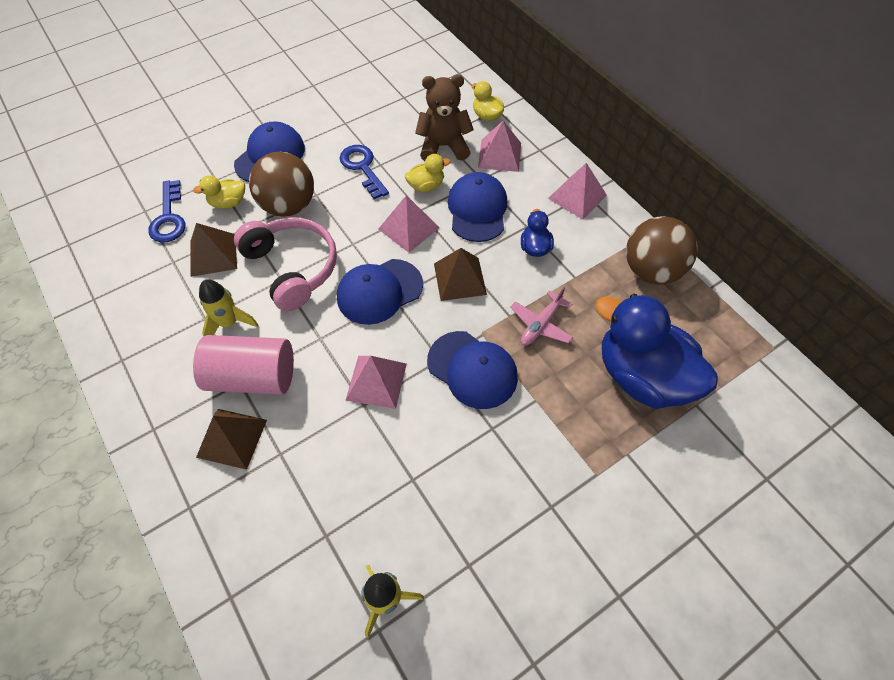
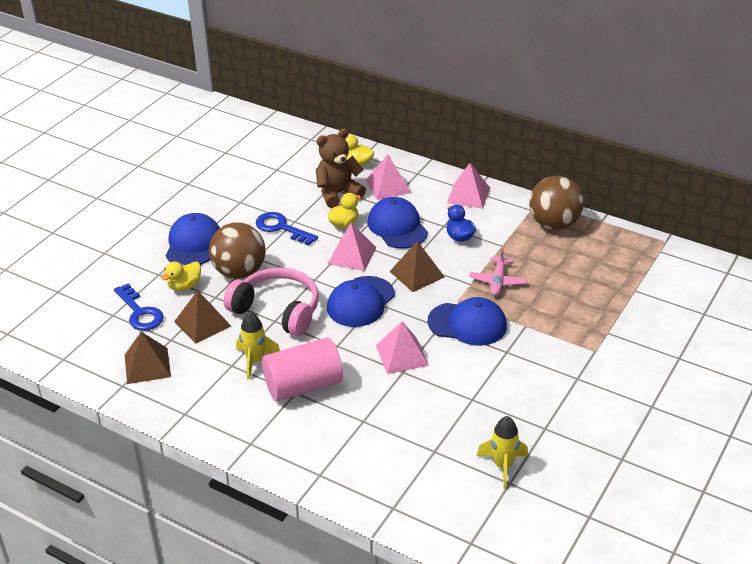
camera: 25 degrees left, 20 degrees down
brown pyramid [196,409,267,470] -> brown pyramid moved to [125,332,171,384]
blue duck [595,294,718,409] -> none

